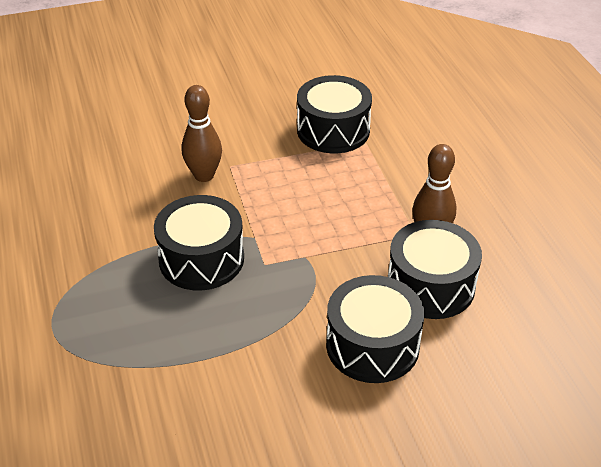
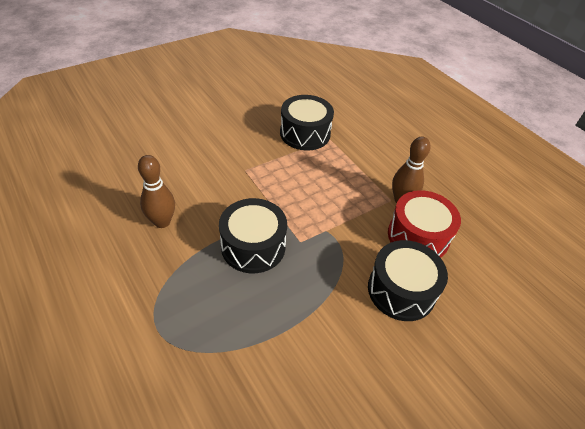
camera: 20 degrees left, 5 degrees up
brown bowling pin [182,85,222,182] -> brown bowling pin moved to [138,155,175,228]
black drum [388,220,482,319] -> red drum [388,190,461,258]

